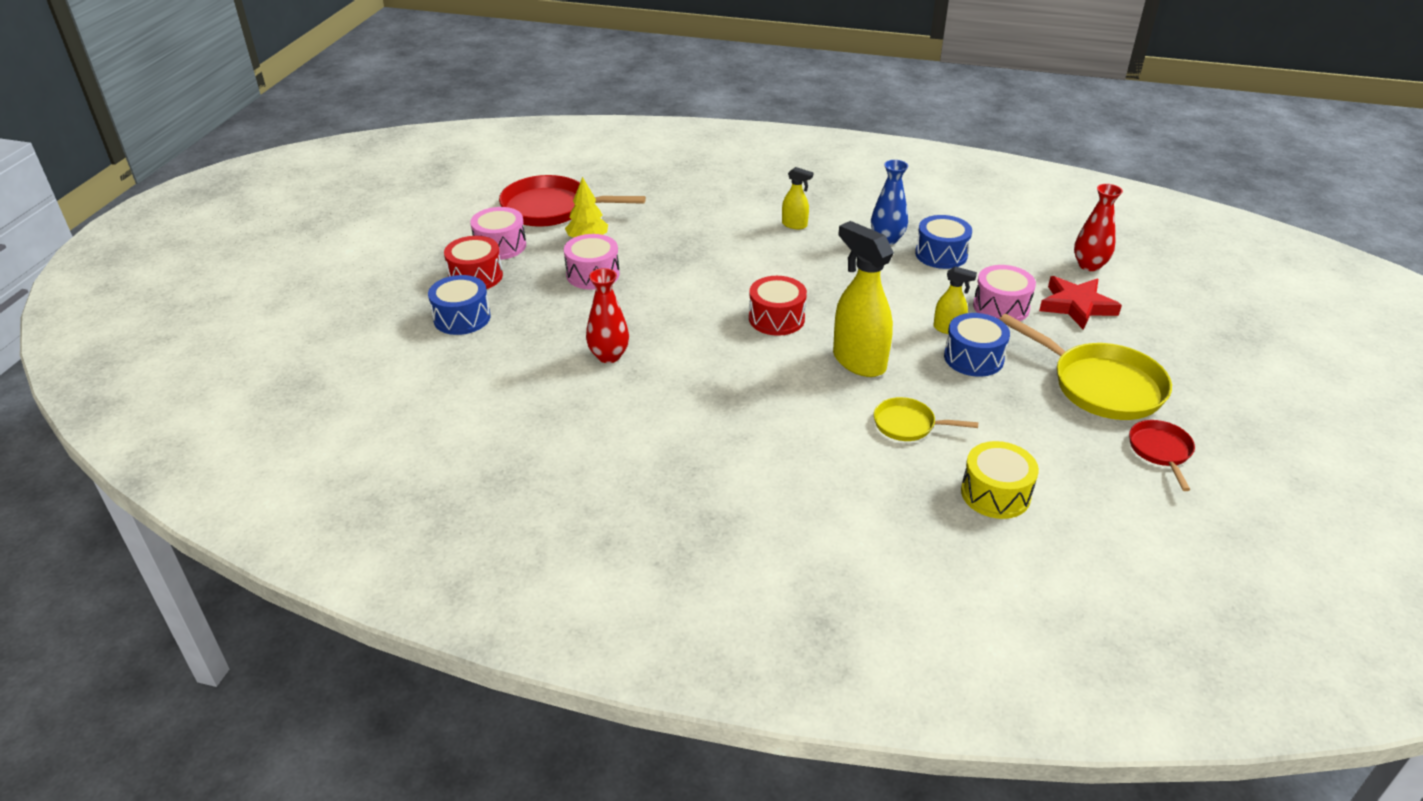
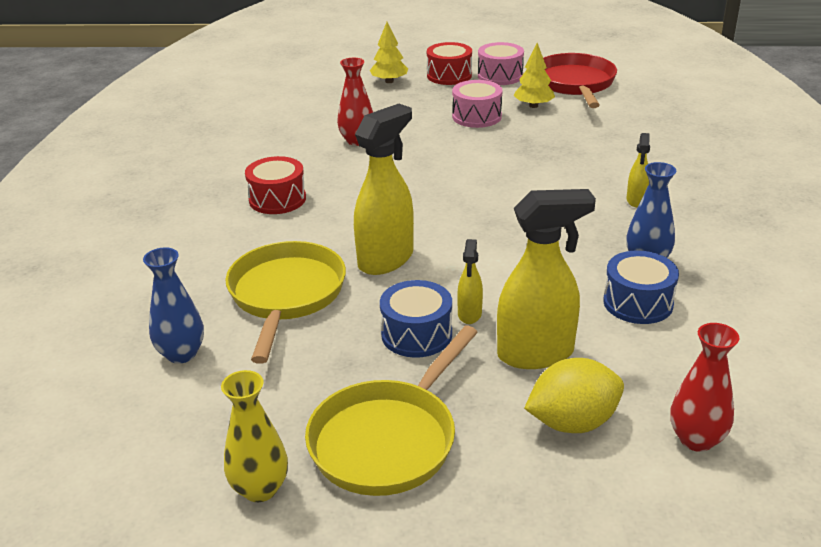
camera: 80 degrees right, 5 degrees down
blue drum [428,275,490,335] -> yellow tree [370,22,408,83]
red drum [749,276,807,336] -> red drum moved to [245,156,306,214]
yellow pan [874,397,978,441] -> yellow pan [225,241,346,364], size x1.88
yellow drum [961,441,1039,519] -> blue vase [143,247,204,364]
pink drum [973,265,1036,321] -> yellow spray bottle [497,189,596,369]
red star [1039,276,1122,330] -> yellow lemon [524,358,624,433]
red pan [1129,420,1195,491] -> yellow vase [221,370,288,502]

